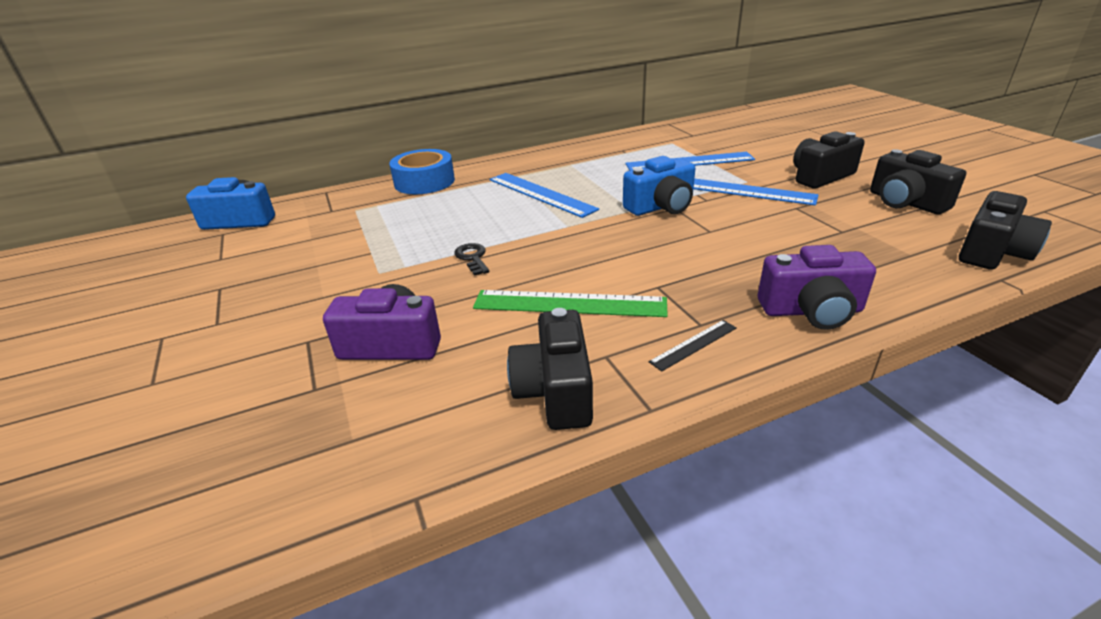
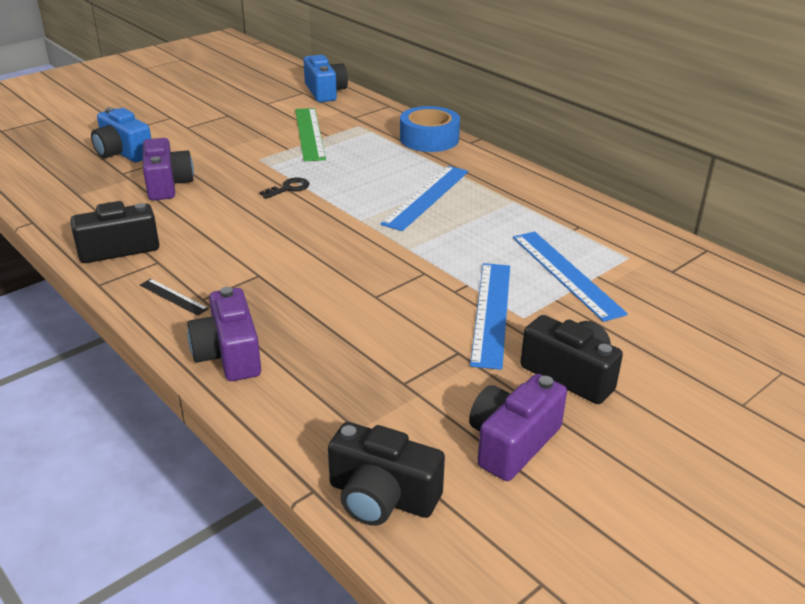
camera: 70 degrees right, 0 degrees up
green ruler [473,290,668,317] -> green ruler moved to [295,108,326,162]
blue camera [623,156,696,216] -> blue camera moved to [91,107,151,162]
black camera [870,149,966,215] -> purple camera [469,374,567,481]

